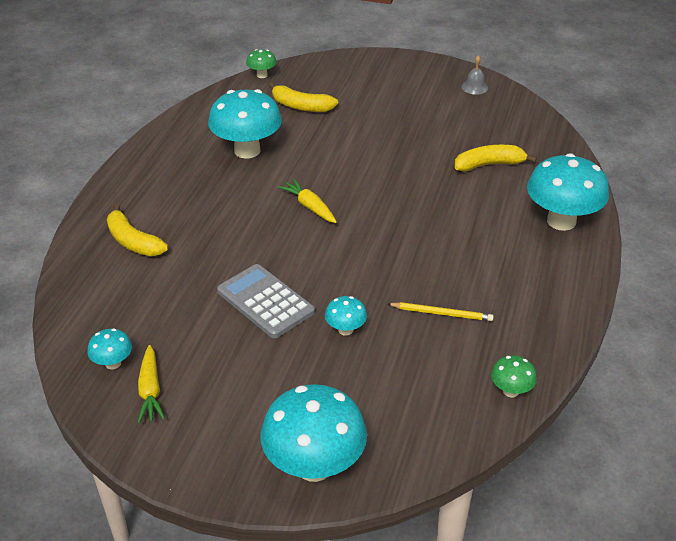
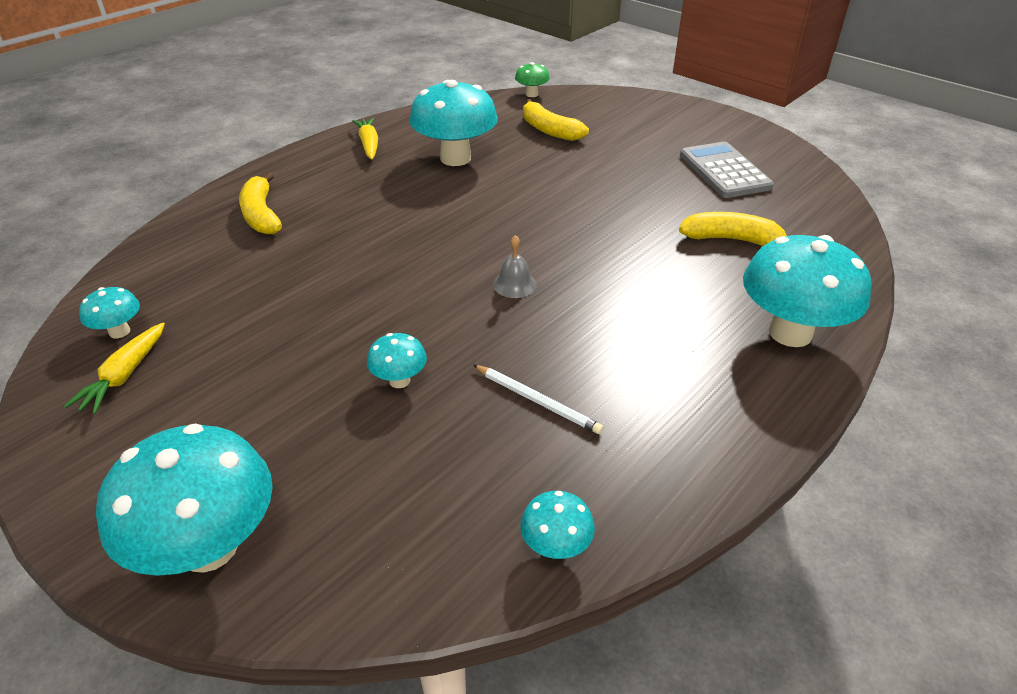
camera: 25 degrees right, 0 degrees up
grey calculator [217,264,315,338] -> grey calculator moved to [680,142,774,198]
yellow carrot [278,179,337,223] -> yellow carrot moved to [352,118,378,160]
yellow pencil [388,302,494,321] -> white pencil [473,365,604,434]
grey bell [461,55,488,95] -> grey bell moved to [493,235,537,298]
green mushroom [491,355,537,397] -> turquoise mushroom [520,491,595,559]

